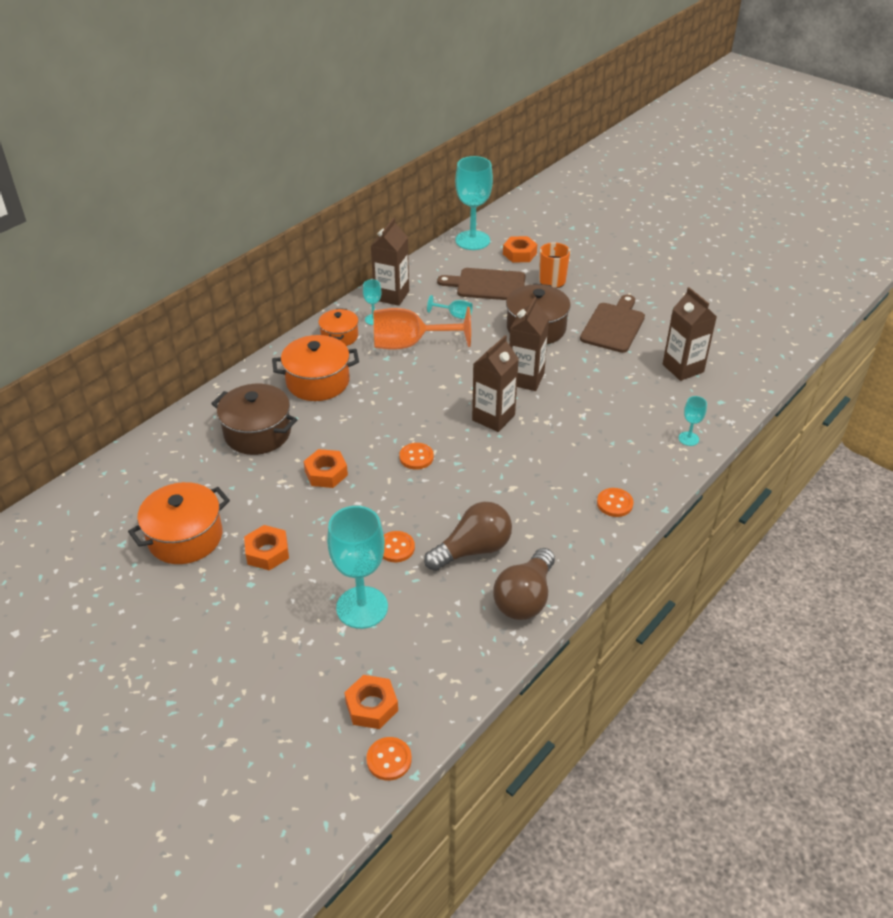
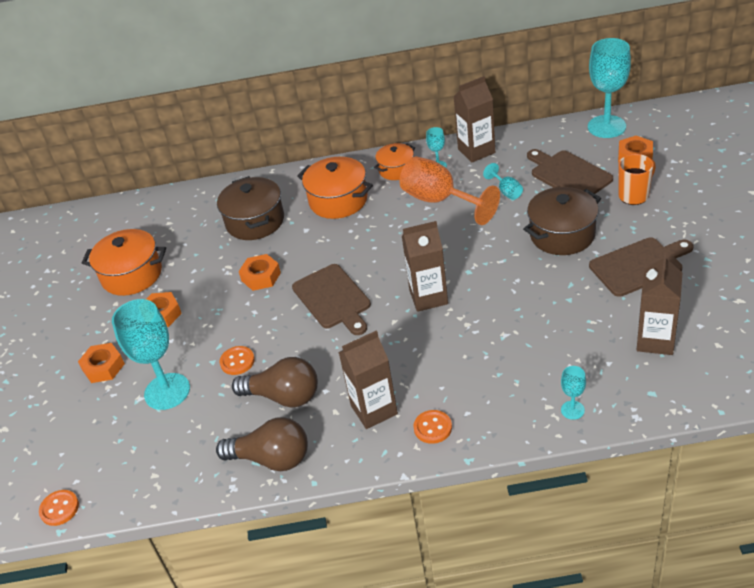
camera: 50 degrees right, 0 degrees up
orange nut [344,675,398,729] -> orange nut moved to [78,343,125,383]
orange button [399,443,434,470] -> brown cutting board [292,264,371,335]
brown light bulb [493,548,555,620] -> brown light bulb turned 150 degrees counterclockwise [216,417,308,471]
brown carton [509,297,549,391] -> brown carton moved to [338,331,398,429]

